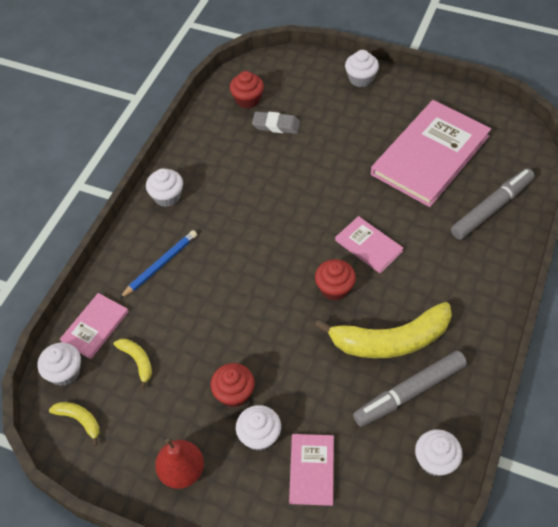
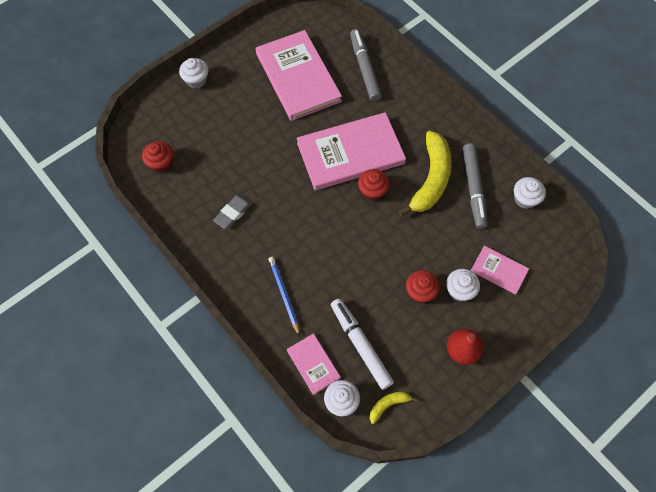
camera: 65 degrees left, 10 degrees up
yellow banana [114,339,152,390] -> white marker [331,298,394,390]
white cupcake [146,168,183,207] -> none
grey eraser [252,111,300,134] -> grey eraser moved to [213,194,252,229]
pink book [335,216,403,273] -> pink book [297,112,406,190], size x2.07

